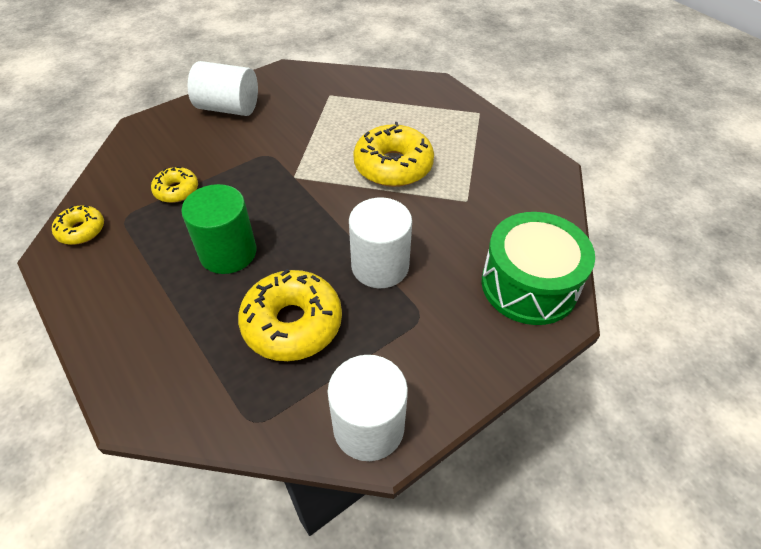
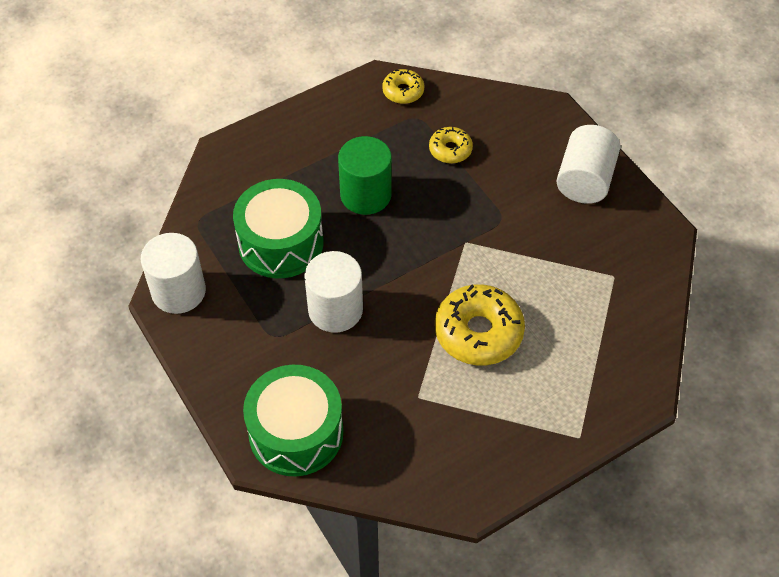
camera: 95 degrees right, 5 degrees up
yellow donut [238,269,342,361] -> green drum [233,179,323,278]

